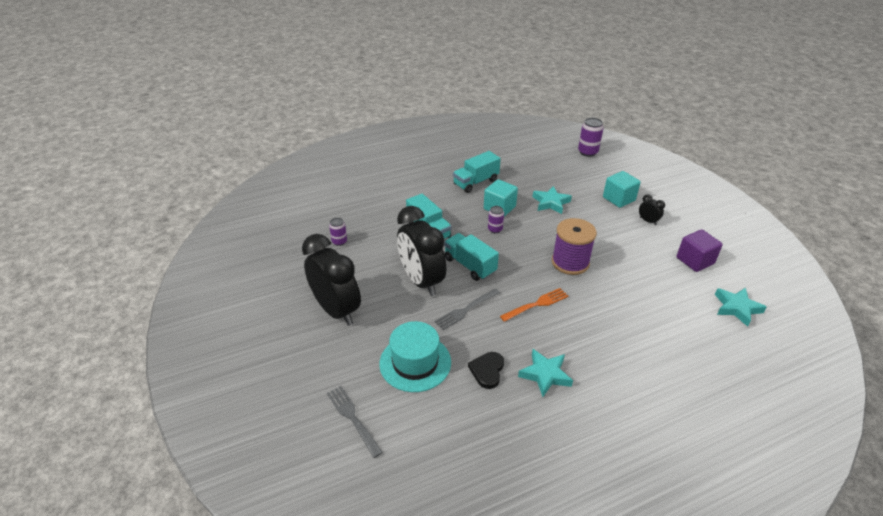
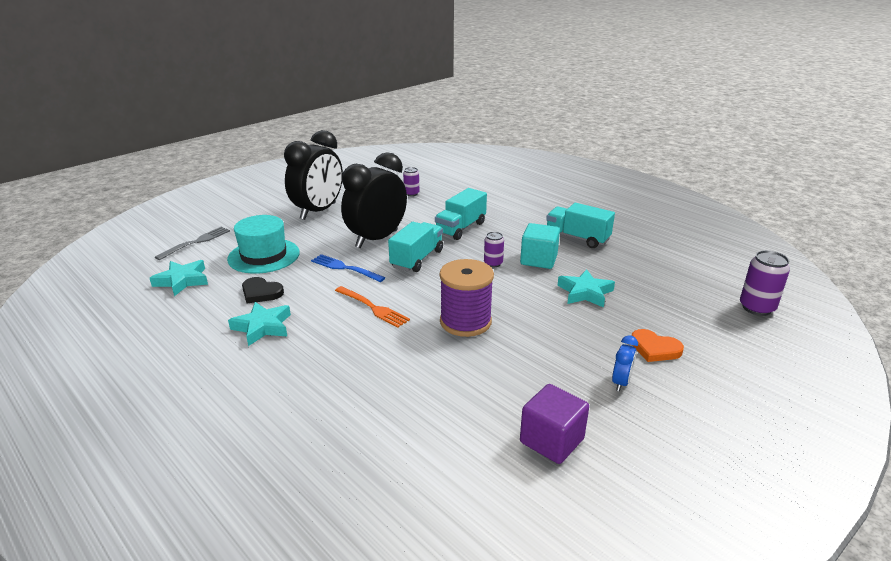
camera: 70 degrees right, 10 degrees down
grey fork [434,288,500,330] -> blue fork [311,254,385,282]
black heart [468,352,504,389] -> black heart turned 150 degrees counterclockwise [242,277,284,303]
turquoise cube [603,171,641,208] -> orange heart [632,329,684,362]
black clock [639,194,665,225] -> blue clock [612,335,638,392]
turquoise star [715,288,767,327] -> turquoise star moved to [150,260,208,296]

